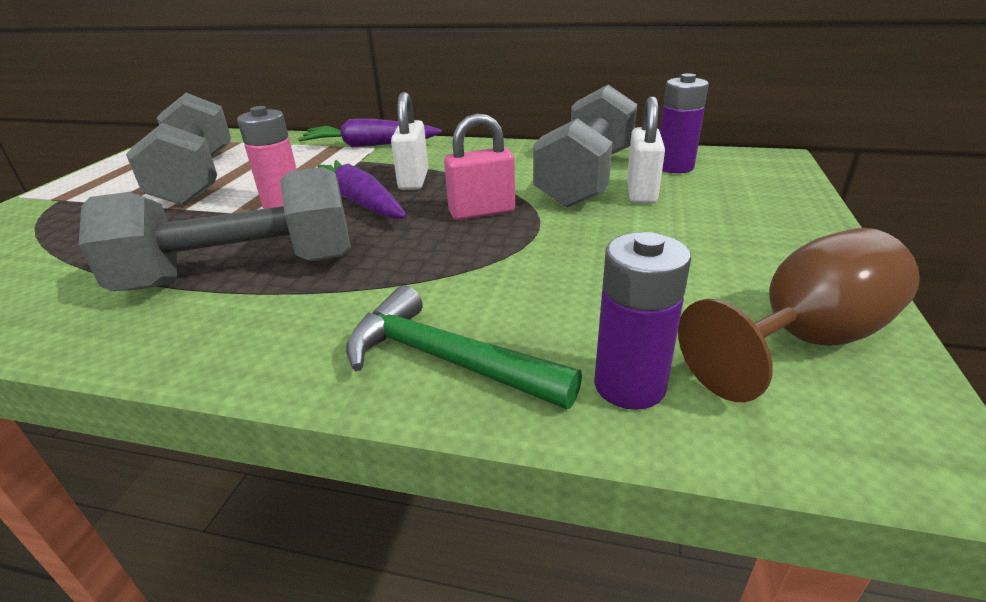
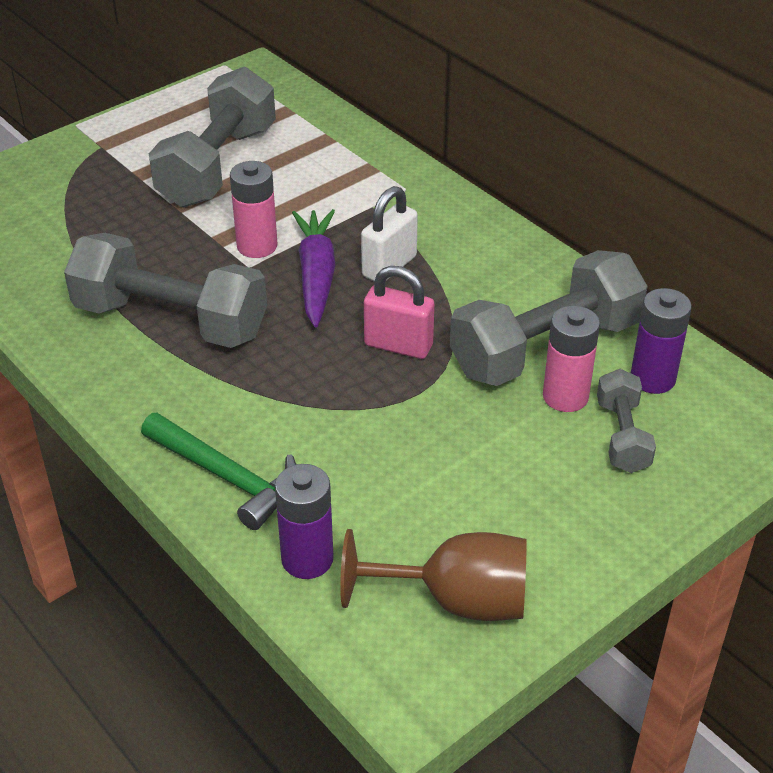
camera: 35 degrees right, 10 degrees up
purple carrot [298,119,442,148] -> none
green hammer [346,285,582,409] -> green hammer turned 150 degrees clockwise [141,413,297,530]
white padlock [627,97,665,204] -> pink battery [543,306,600,412]
none -> grey dumbbell [597,369,656,473]

